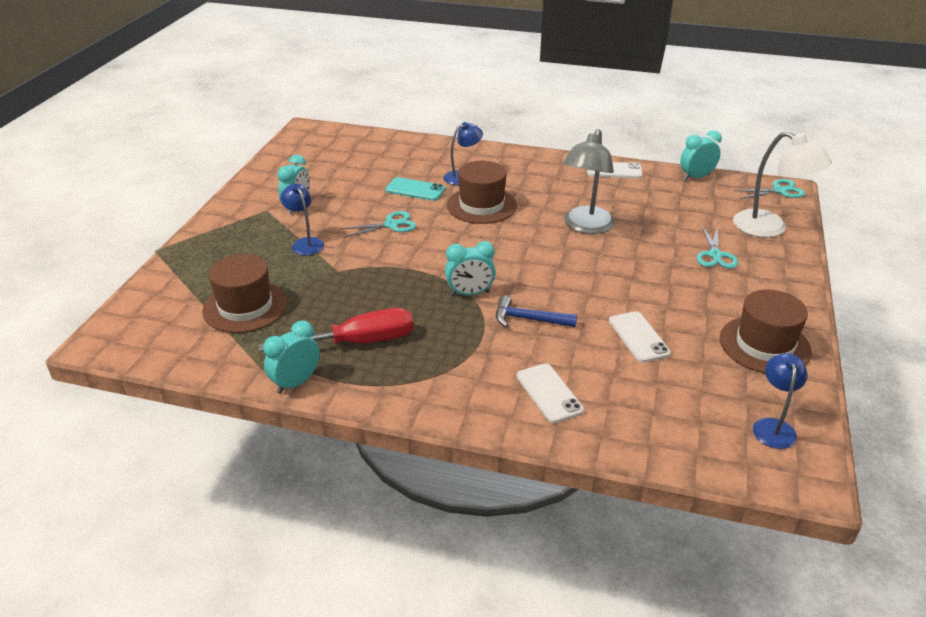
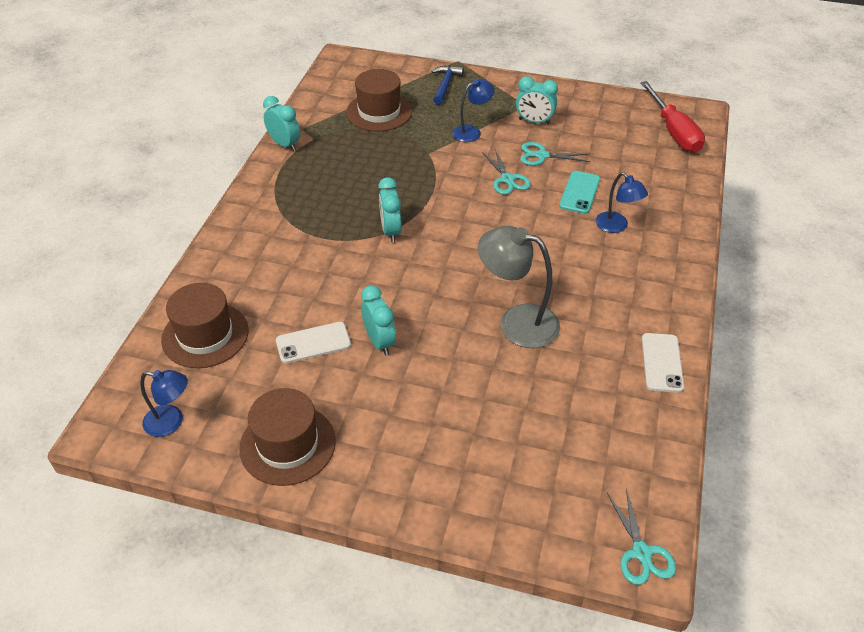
camera: 90 degrees right, 10 degrees up
red screwdriver [258,308,413,352] -> red screwdriver moved to [640,81,705,153]
brown hat [447,161,517,224] -> brown hat moved to [161,283,248,368]
blue hammer [496,295,577,327] -> blue hammer moved to [432,66,464,105]
white phone [516,363,584,423] -> none
turquoise clock [680,130,722,181] -> turquoise clock moved to [361,285,396,355]
turquoise scissors [697,226,738,269] -> turquoise scissors moved to [520,142,590,165]
white lamp [733,131,832,237] -> none

